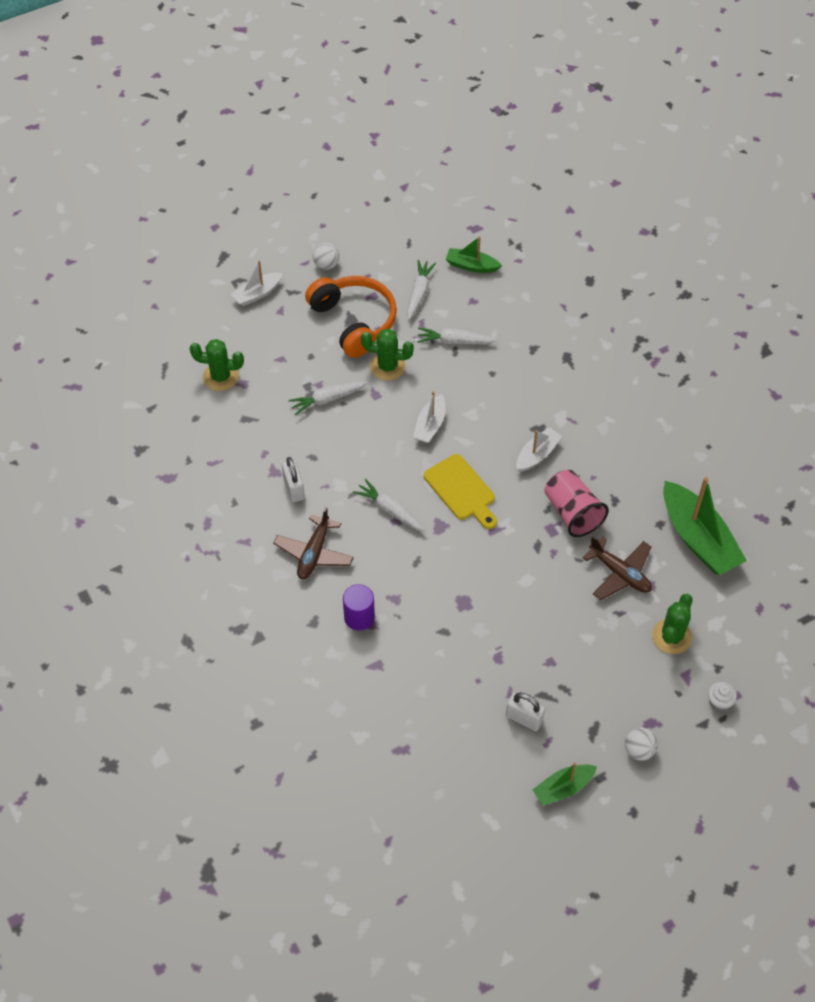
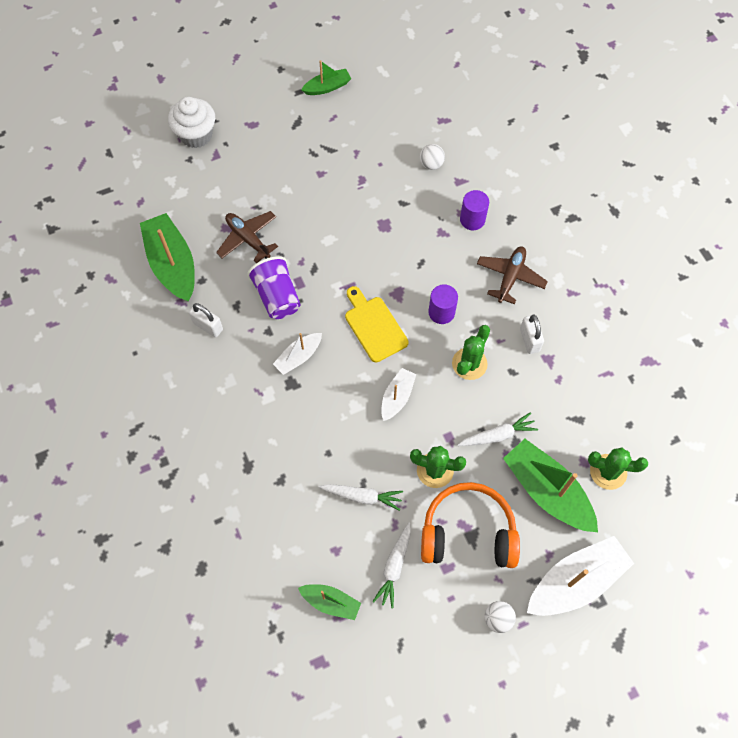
camera: 175 degrees left, 10 degrees up
white boat [231,260,283,306] -> white boat [527,536,634,616], size x1.85
orange headphones [305,276,397,358] -> orange headphones turned 120 degrees clockwise [421,482,520,568]
white carrot [353,478,426,531] -> purple cylinder [428,284,458,324]
white padlock [506,692,545,731] -> white padlock moved to [189,303,223,338]
pink cup [544,470,609,537] -> purple cup [247,256,300,319]
white ball [625,728,658,761] -> white ball moved to [420,144,445,170]
green cactus [652,594,693,654] -> green cactus moved to [452,325,490,380]
white cupcake [708,682,737,711] -> white cupcake [168,96,215,148], size x2.09
none -> green boat [503,439,598,532]

